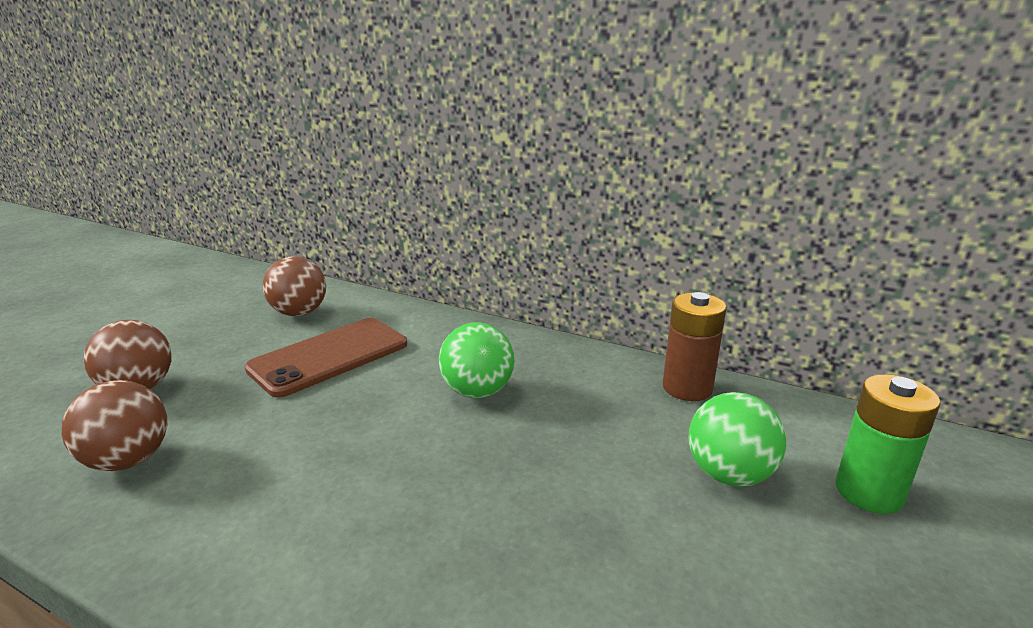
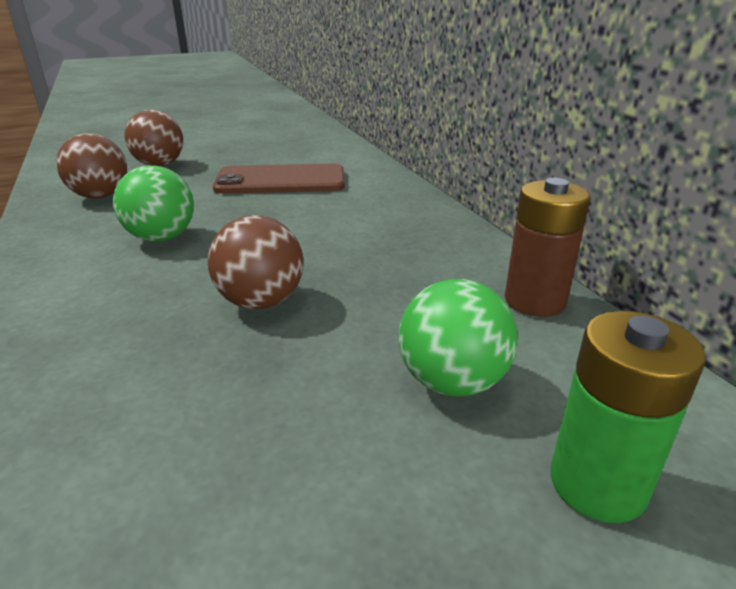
camera: 40 degrees right, 5 degrees up
brown ball [263,256,326,316] -> brown ball moved to [208,215,304,309]
green ball [439,322,515,398] -> green ball moved to [113,165,194,242]

